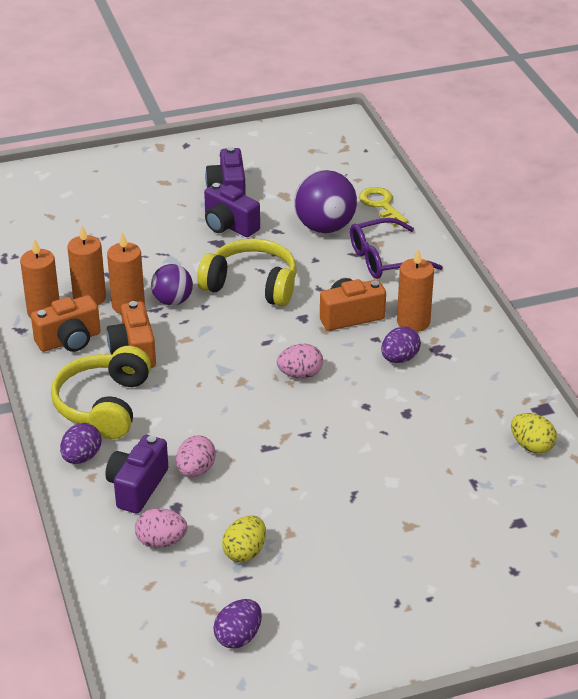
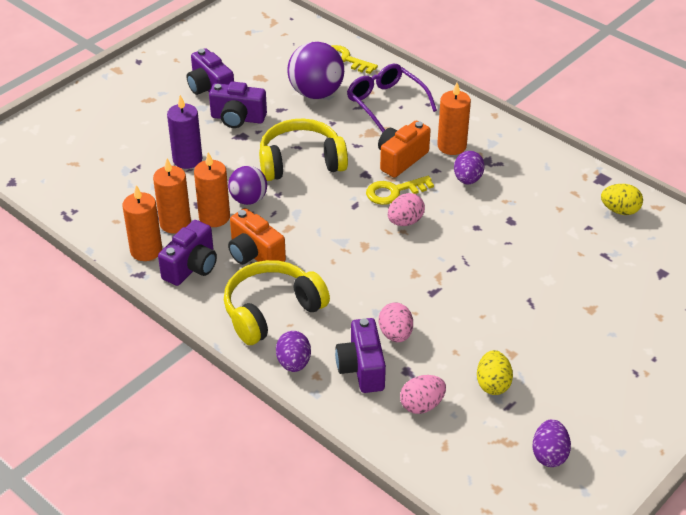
camera: 30 degrees left, 5 degrees up
orange camera [31,295,101,352] -> purple camera [158,220,217,286]
yellow headphones [51,346,151,439] -> yellow headphones turned 75 degrees clockwise [224,260,330,345]
purple glasses [350,218,443,279] -> purple glasses turned 105 degrees clockwise [347,64,437,133]
none -> purple candle [167,95,202,169]
none -> yellow key [366,176,434,205]

